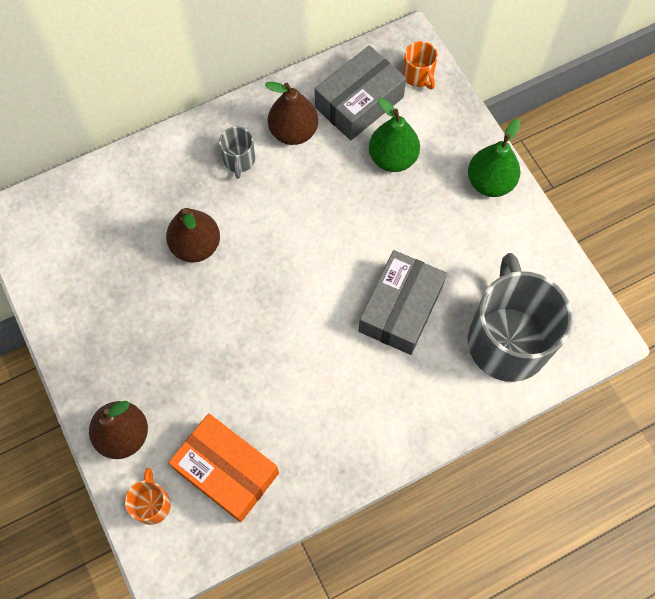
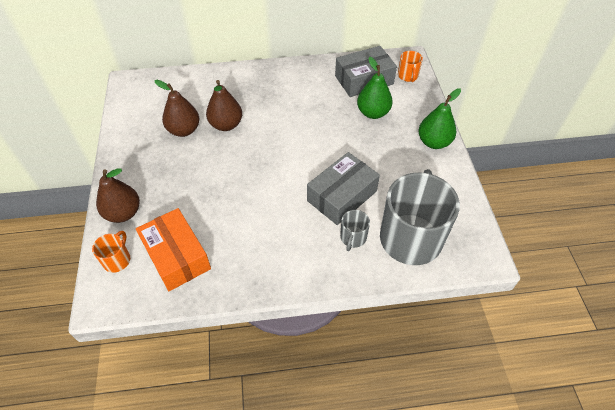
camera: 20 degrees right, 15 degrees down
grey mug [219,127,255,179] -> grey mug moved to [340,210,370,251]
brown pear [265,82,318,145] -> brown pear moved to [154,80,199,137]

